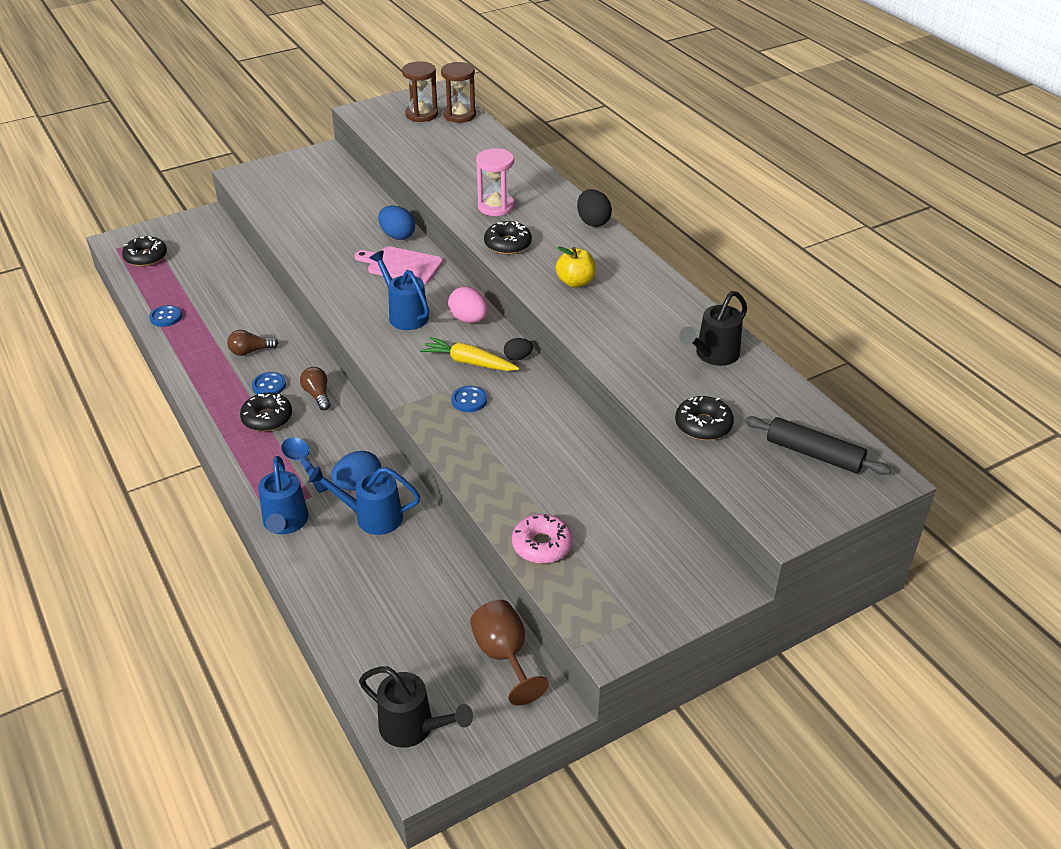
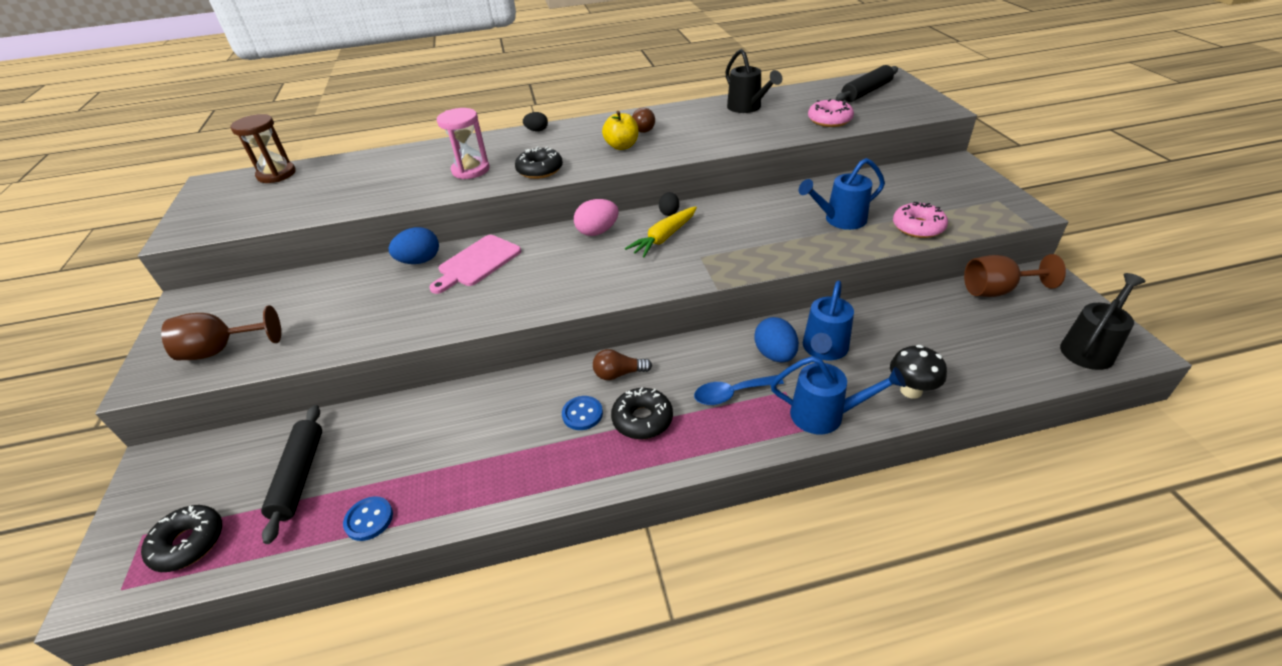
camera: 70 degrees left, 0 degrees up
brown light bulb [227,330,279,356] -> brown light bulb moved to [632,108,655,133]
blue watering can [370,251,429,330] -> blue watering can moved to [799,158,885,230]
brown hourglass [402,61,438,122] -> none
blue button [451,386,487,412] -> none
black egg [577,189,612,227] -> black egg [523,112,548,131], size x0.62
black donut [675,396,734,440] -> pink donut [808,99,854,127]
none -> brown goblet [161,306,281,360]
none -> black rolling pin [261,405,322,544]
none -> black mushroom [890,345,947,399]

